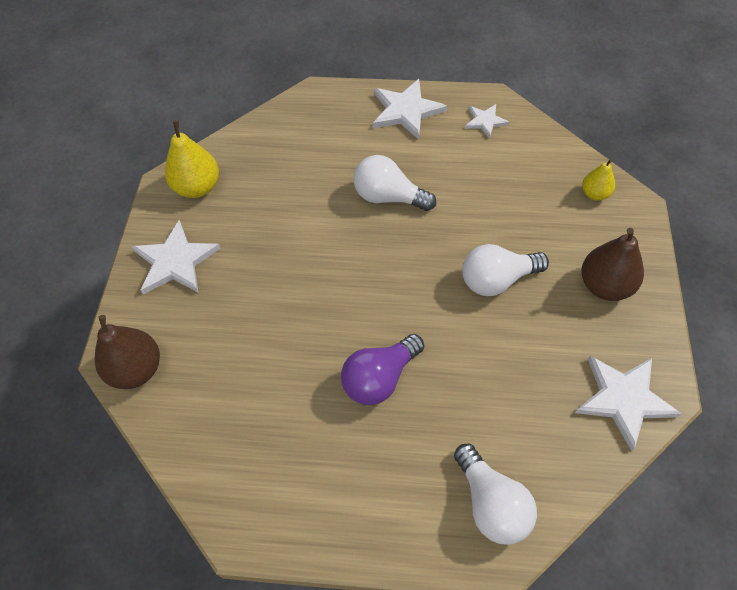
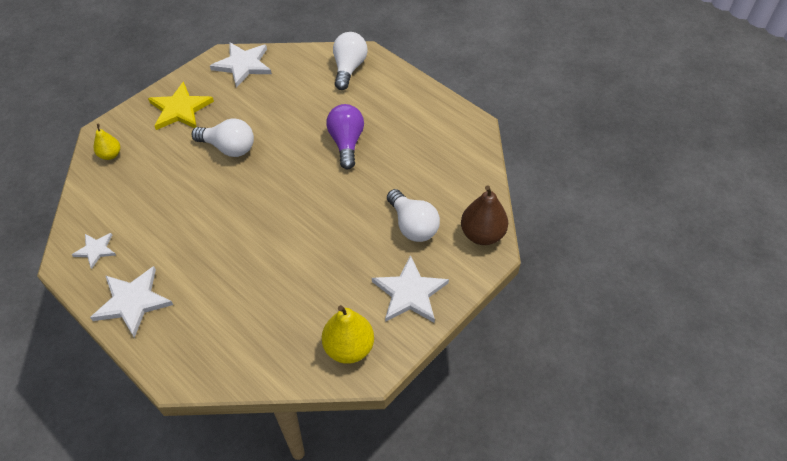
camera: 145 degrees left, 5 degrees down
purple light bulb [341,334,424,405] -> purple light bulb turned 90 degrees counterclockwise [326,104,364,169]
white light bulb [354,155,436,211] -> white light bulb moved to [387,189,440,242]
brown pear [582,228,644,301] -> yellow star [148,81,214,130]

